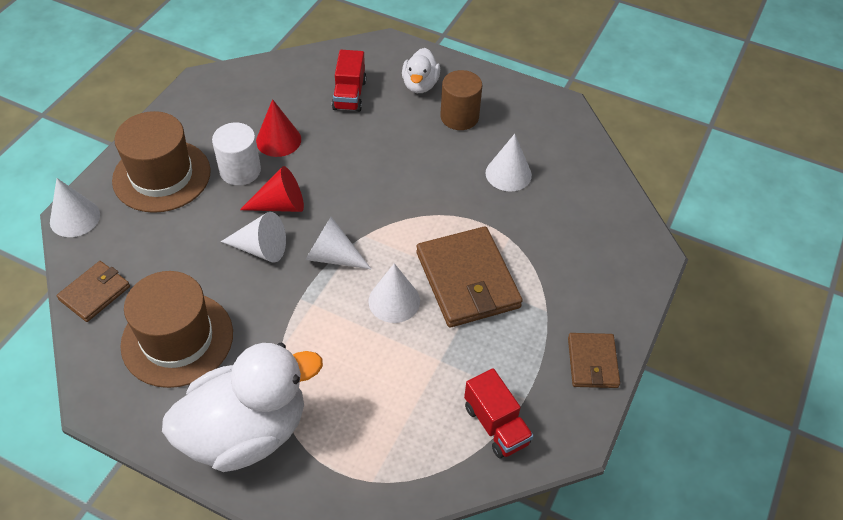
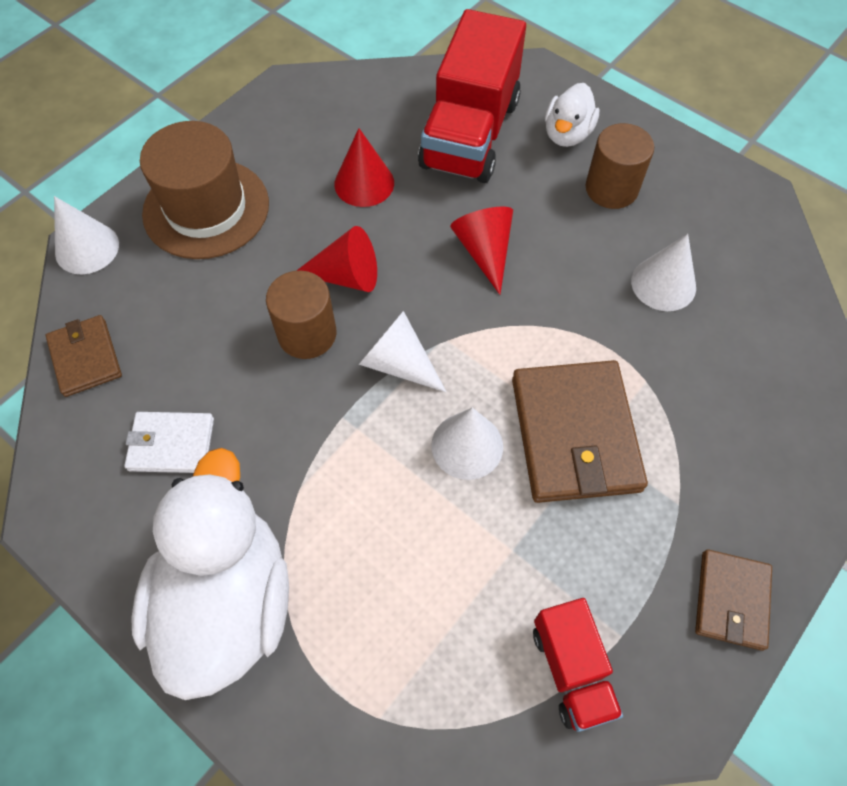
camera: 15 degrees right, 10 degrees up
brown wallet [56,261,130,322] -> brown wallet turned 75 degrees counterclockwise [46,315,122,397]
brown hat [120,271,233,388] -> white wallet [124,412,214,473]
white duck [162,343,323,472] -> white duck turned 75 degrees counterclockwise [131,448,289,700]
white cylinder [212,123,261,186] -> none
white cone [221,212,286,263] -> brown cylinder [266,271,336,359]
red truck [332,50,366,112] -> red truck [418,9,526,183], size x1.87
none -> red cone [450,206,513,295]

